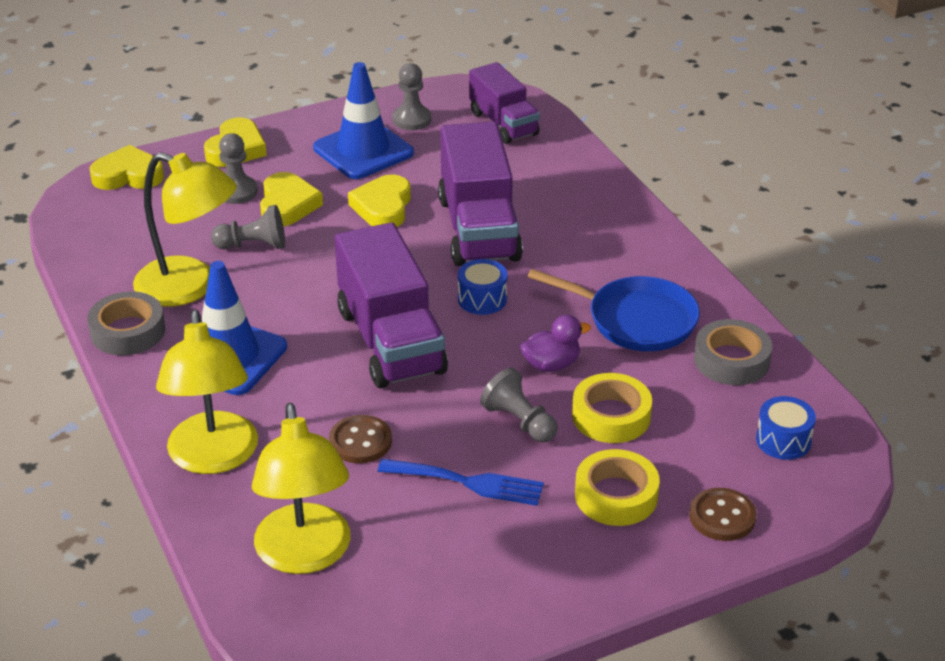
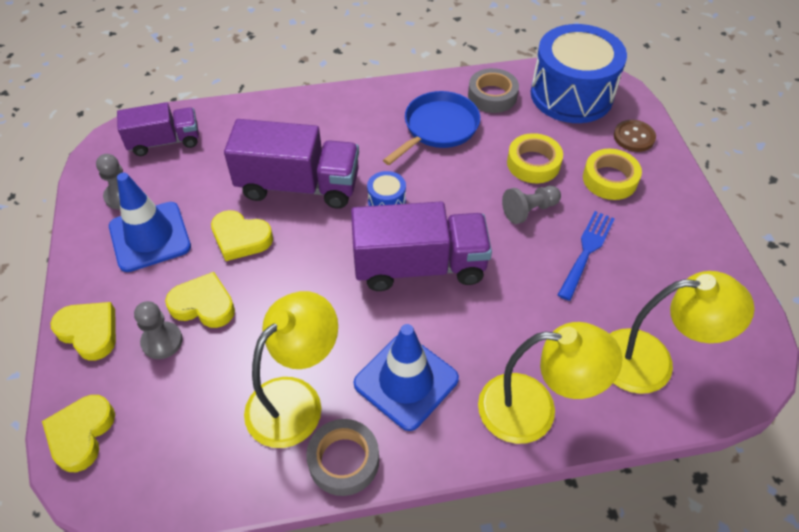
camera: 75 degrees left, 15 degrees up
grey pawn [211,205,285,249] -> none
brown button [329,415,392,463] -> none
purple duck [520,315,591,372] -> none
blue drum [756,396,816,460] -> blue drum [531,24,627,123], size x2.45

